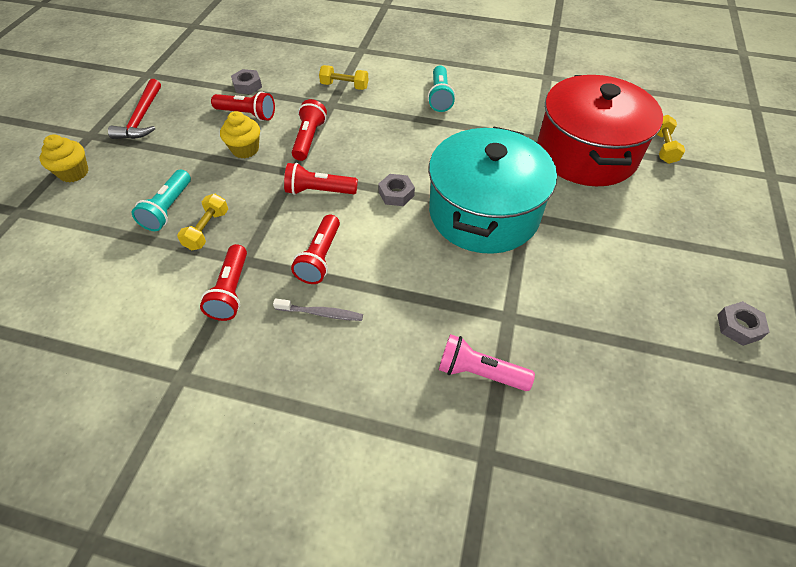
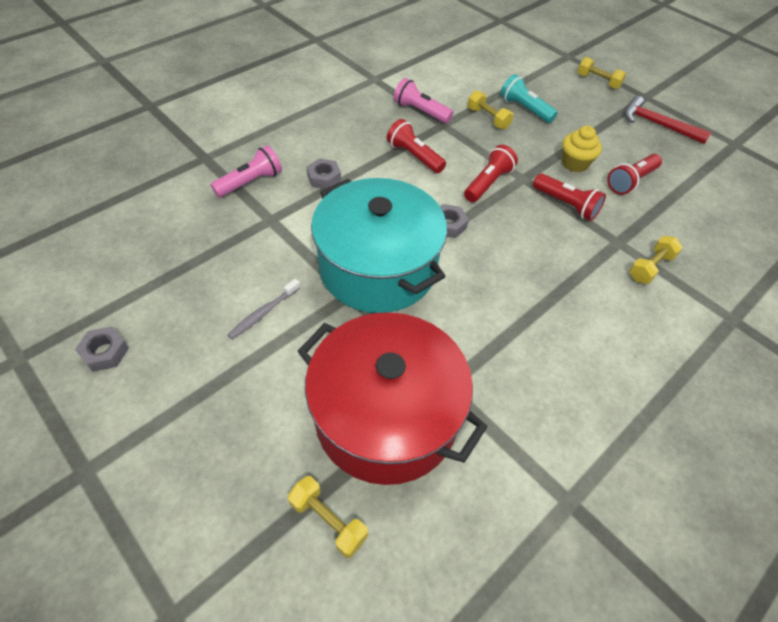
camera: 120 degrees right, 0 degrees up
yellow cupcake [40,134,89,183] -> yellow dumbbell [577,57,627,89]
red flashlight [200,244,247,321] -> pink flashlight [394,78,453,123]
grey nut [231,69,262,94] -> grey nut moved to [307,158,341,189]
grey toothbrush [273,298,363,321] -> grey toothbrush moved to [227,279,301,339]
turquoise flashlight [428,66,455,112] -> none

